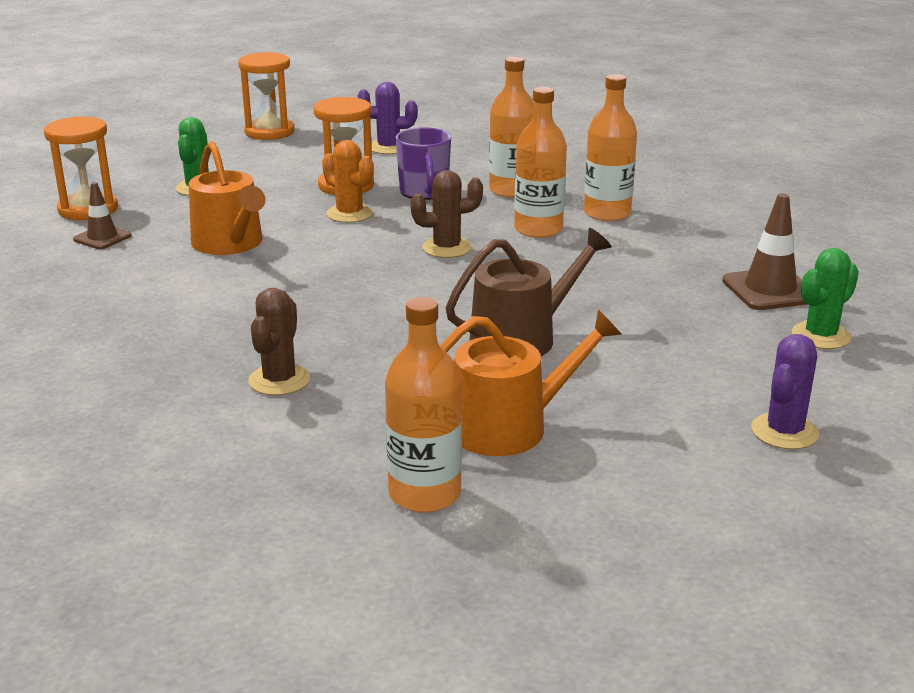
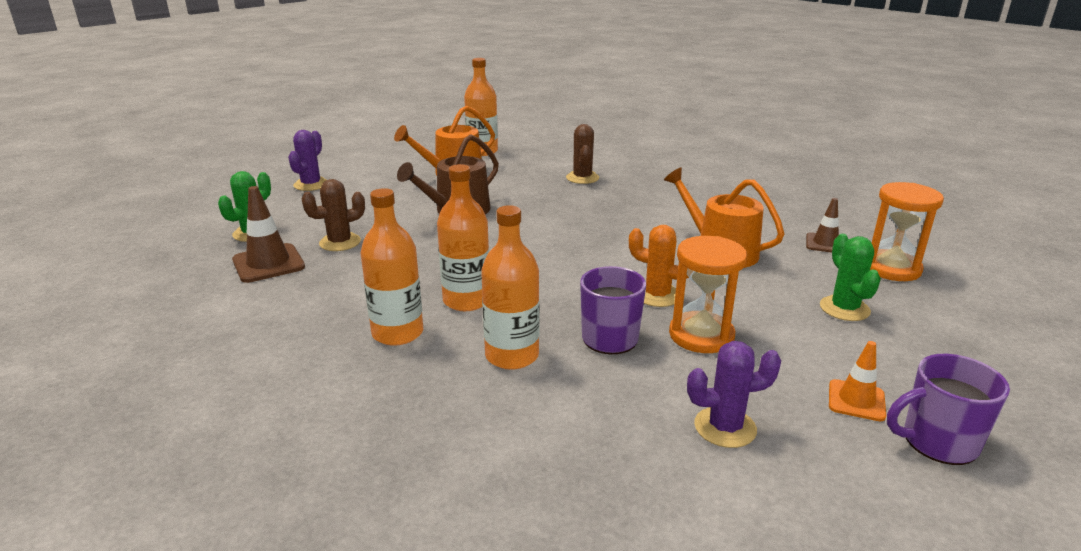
camera: 165 degrees right, 0 degrees up
orange hourglass [238,52,295,140] -> purple mug [887,354,1010,465]
brown cactus [410,170,483,258] -> brown cactus moved to [302,179,365,251]
none -> orange traffic cone [829,341,886,421]

